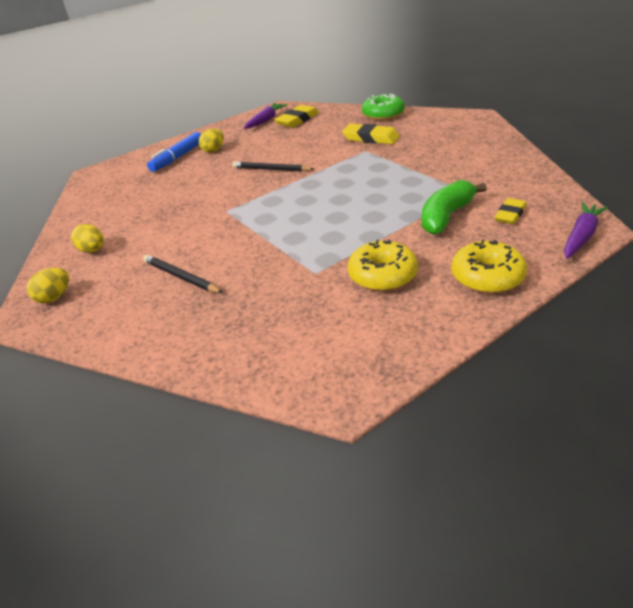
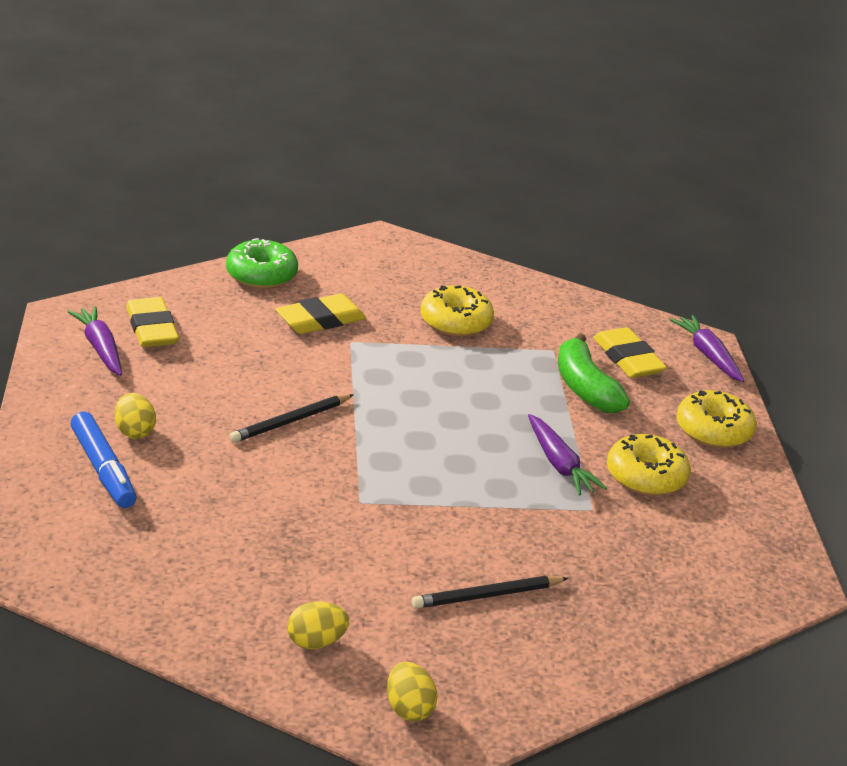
camera: 65 degrees left, 5 degrees down
yellow eraser [495,198,527,224] -> yellow eraser [593,327,667,378], size x1.52
none -> yellow donut [420,285,494,337]
none -> purple carrot [528,414,607,496]

